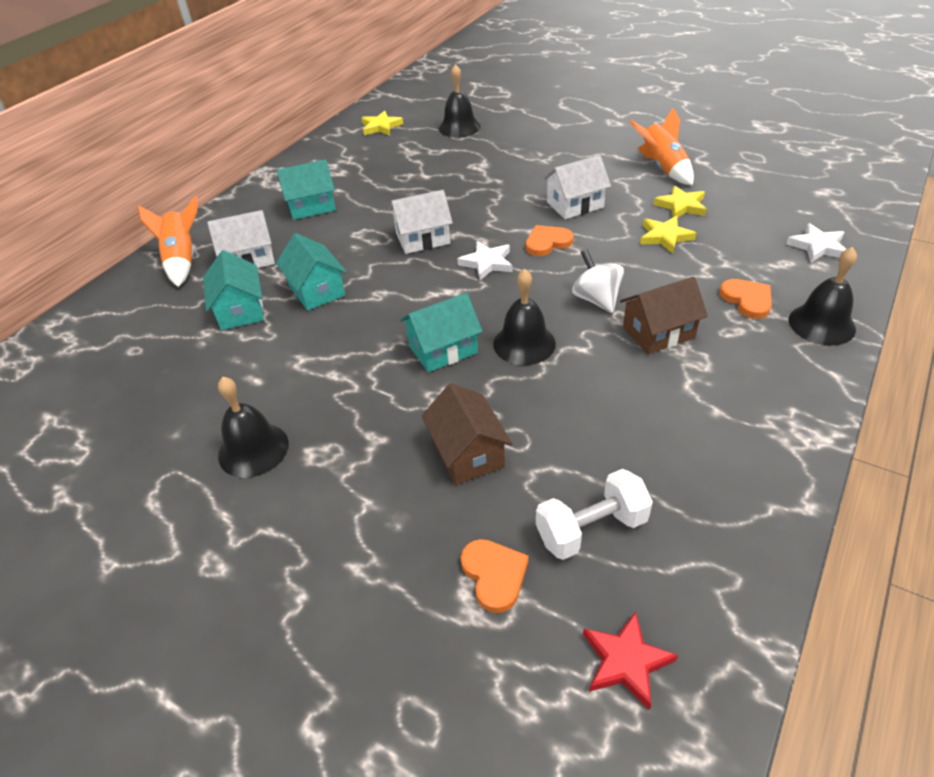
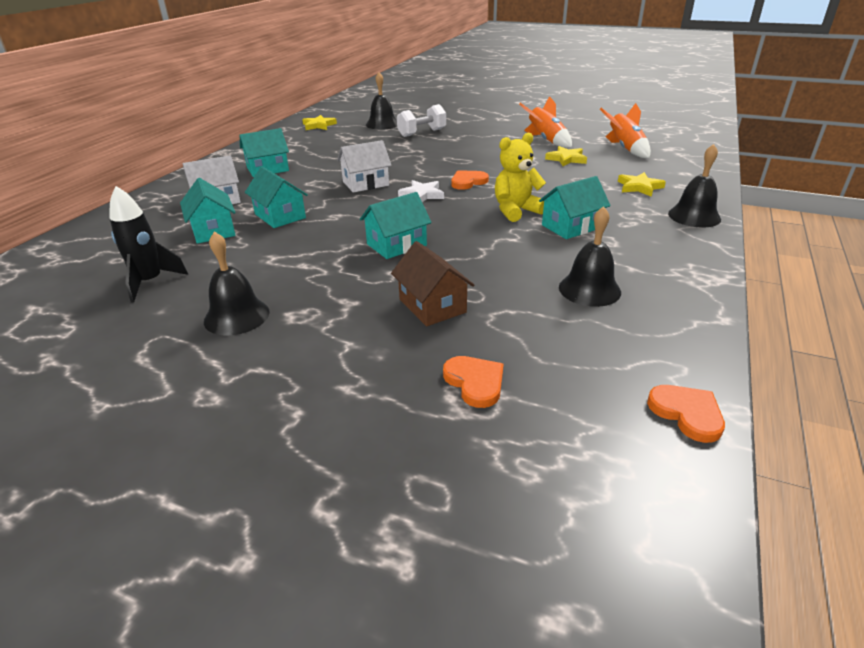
camera: 10 degrees left, 10 degrees down
orange rocket [138,196,198,287] -> orange rocket moved to [600,103,651,158]
black bell [493,269,556,365] -> black bell moved to [559,206,621,307]
white dumbbell [536,469,653,560] -> white dumbbell moved to [397,104,446,137]
white house [543,155,611,219] -> none
white spinning top [572,249,624,313] -> yellow teddy bear [495,133,546,222]
red star [583,611,678,710] -> none
brown house [620,277,708,354] -> turquoise house [539,176,611,239]
yellow star [640,216,696,254] -> yellow star moved to [618,172,666,197]
orange heart [719,279,772,319] -> orange heart moved to [647,385,725,443]
white star [786,223,846,262] -> none
none -> black rocket [110,186,188,302]

